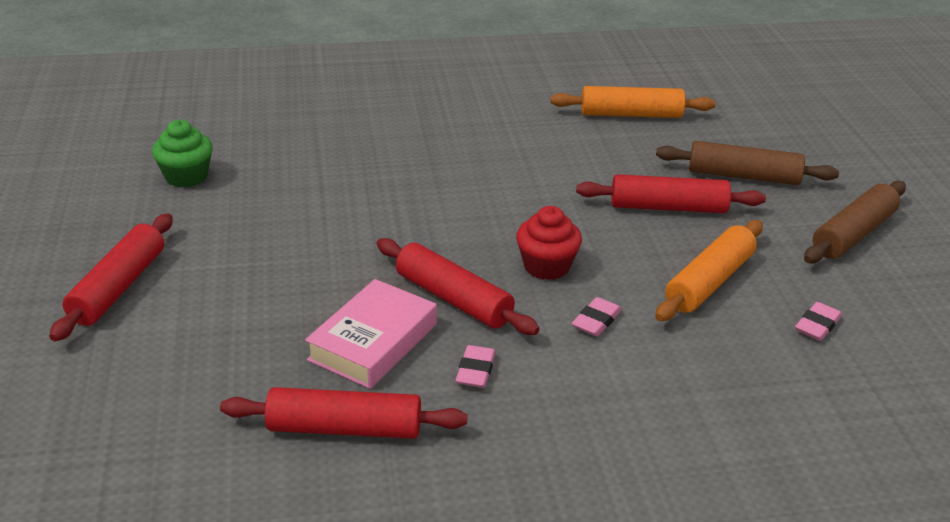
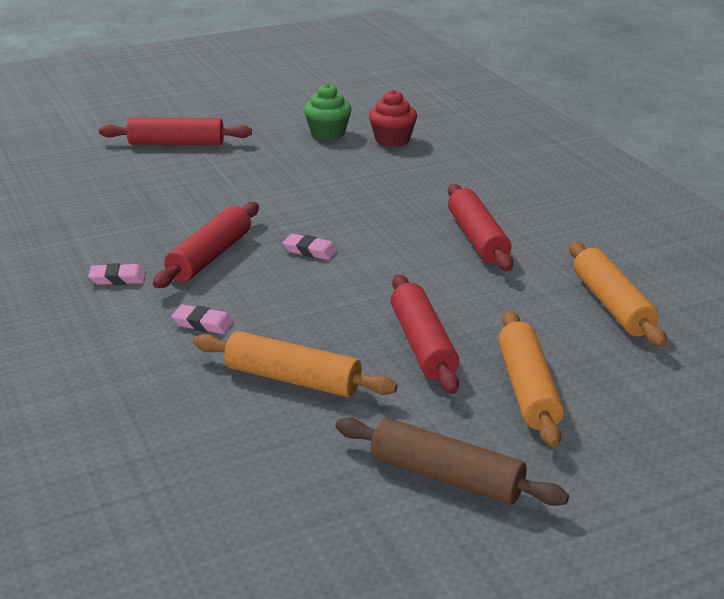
camera: 75 degrees right, 5 degrees down
red rolling pin [220,387,468,439] -> red rolling pin moved to [448,184,513,271]
pink book [305,279,437,389] -> none
red cupcake [516,206,582,280] -> red cupcake moved to [369,90,417,147]
brown rolling pin [656,141,839,185] -> orange rolling pin [498,311,564,448]
pink eraser [795,302,842,341] -> pink eraser moved to [283,234,338,260]

